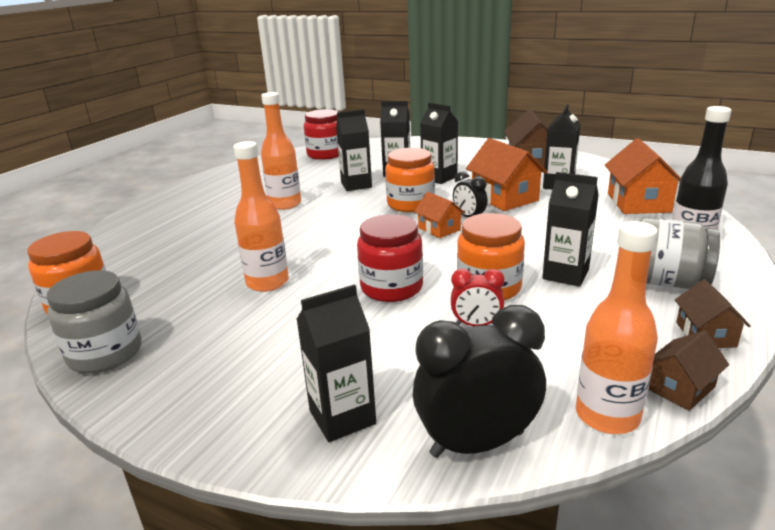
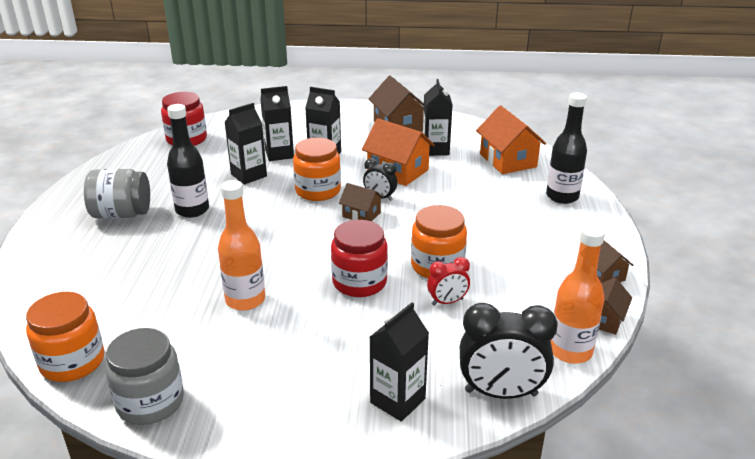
camera: 25 degrees left, 5 degrees up
orange bottle [261,92,301,210] -> black bottle [167,104,209,218]
black clock [413,305,546,458] -> black clock turned 135 degrees counterclockwise [460,303,558,399]
orange house [414,192,465,238] -> brown house [339,183,384,221]
black carton [542,172,599,287] -> none
grey jar [640,218,720,289] -> grey jar moved to [84,169,150,219]

